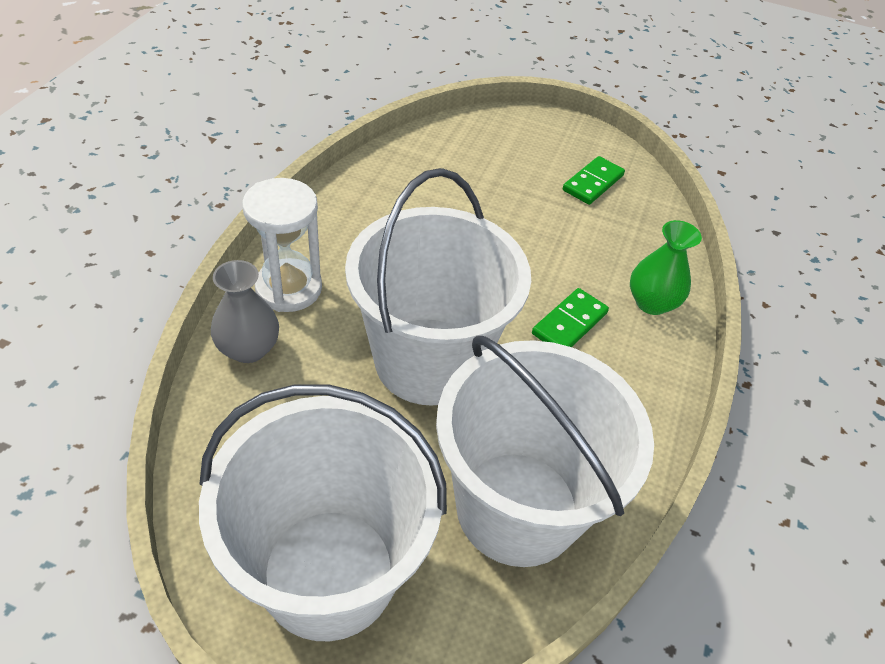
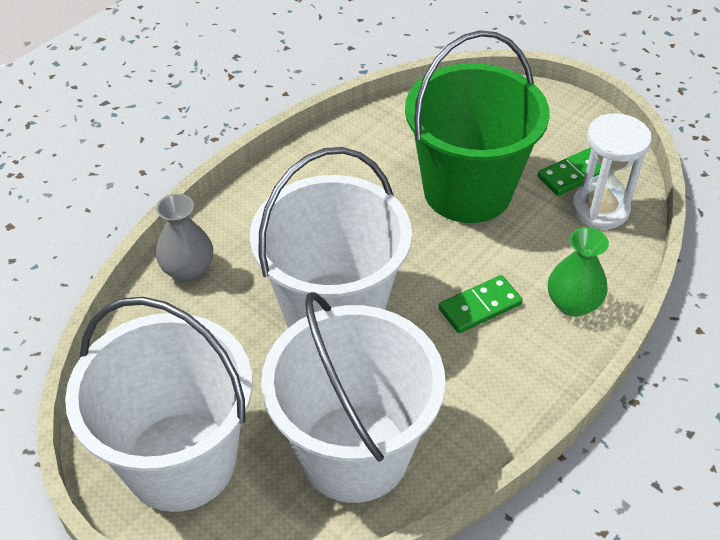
camera: 25 degrees right, 0 degrees up
white hourglass [242,178,322,312] -> white hourglass moved to [571,113,652,229]
none -> green bucket [405,30,550,223]

